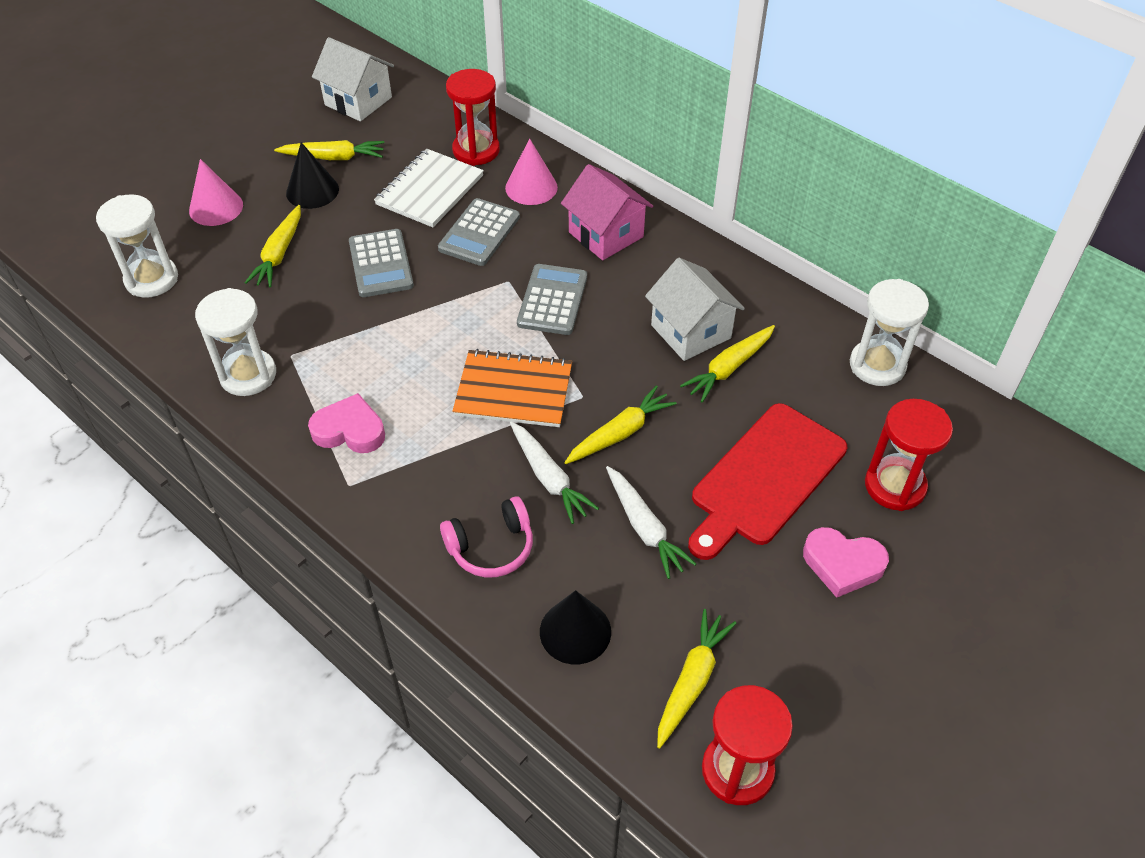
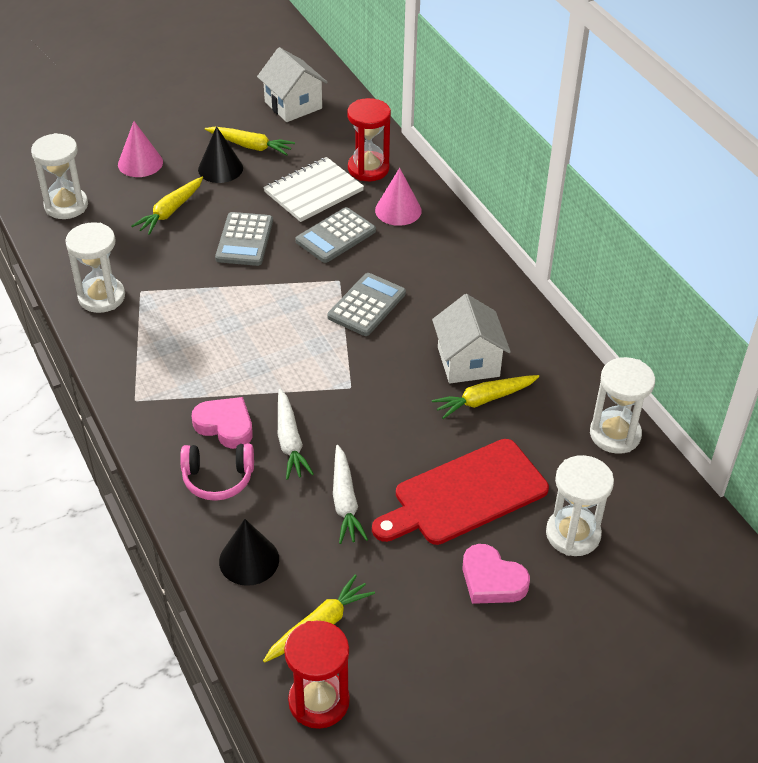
camera: 20 degrees right, 5 degrees down
pink heart [308,393,385,453] -> pink heart moved to [192,397,253,449]
orange notebook [452,349,572,427] -> none
pink house [561,164,653,260] -> none
yellow carrot [564,385,677,464] -> none
red hourglass [865,399,953,511] -> white hourglass [546,455,614,556]

